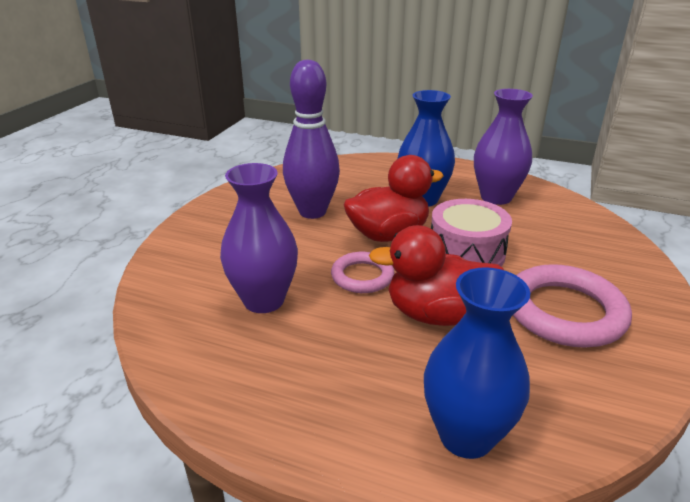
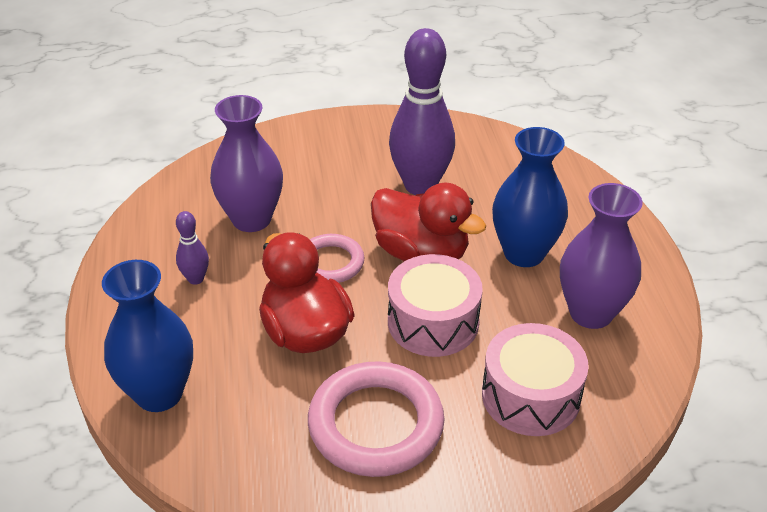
camera: 60 degrees right, 10 degrees up
none -> purple bowling pin [176,211,209,285]
none -> pink drum [482,323,589,436]

